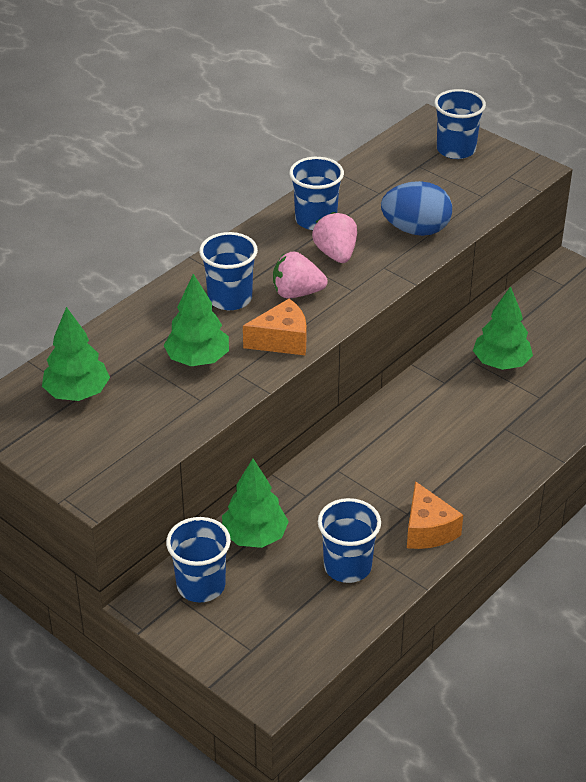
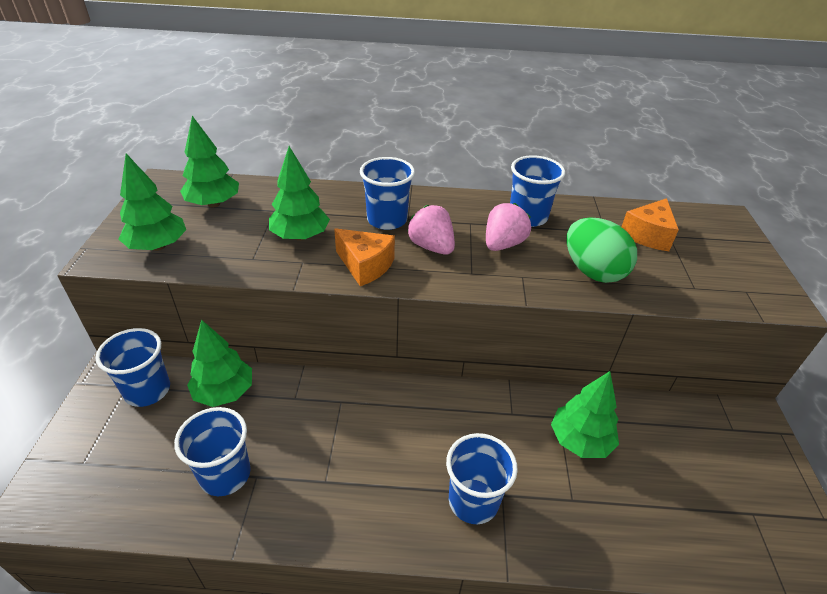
camera: 50 degrees right, 0 degrees up
blue egg [381,181,452,236] -> green egg [566,217,637,283]
orange cheese [407,481,463,549] -> orange cheese moved to [621,198,679,251]
blue cup [434,89,486,159] -> blue cup moved to [446,433,518,524]
none -> green tree [119,154,186,251]

